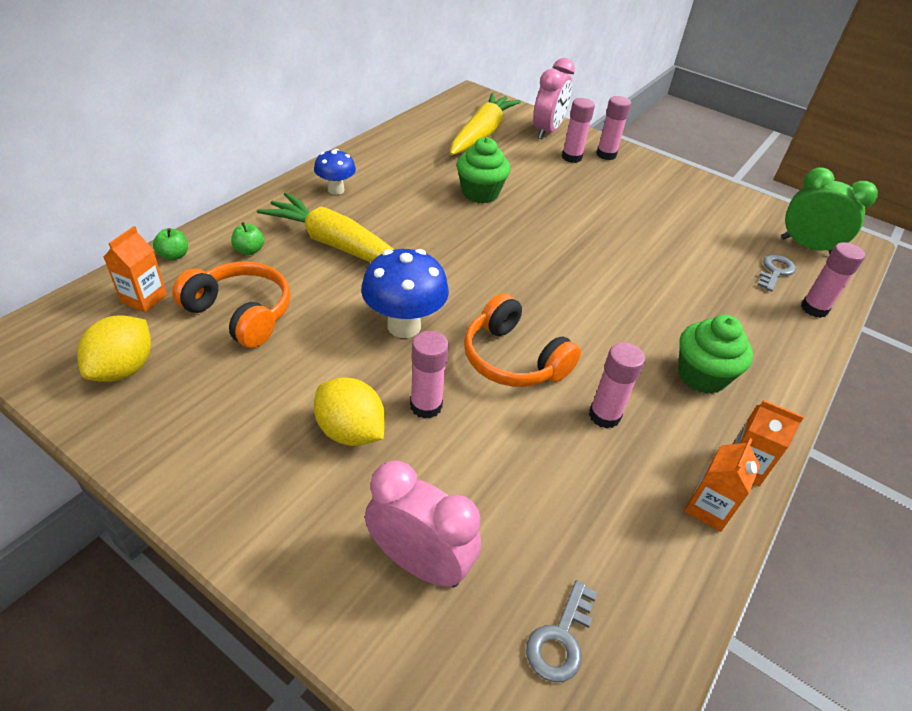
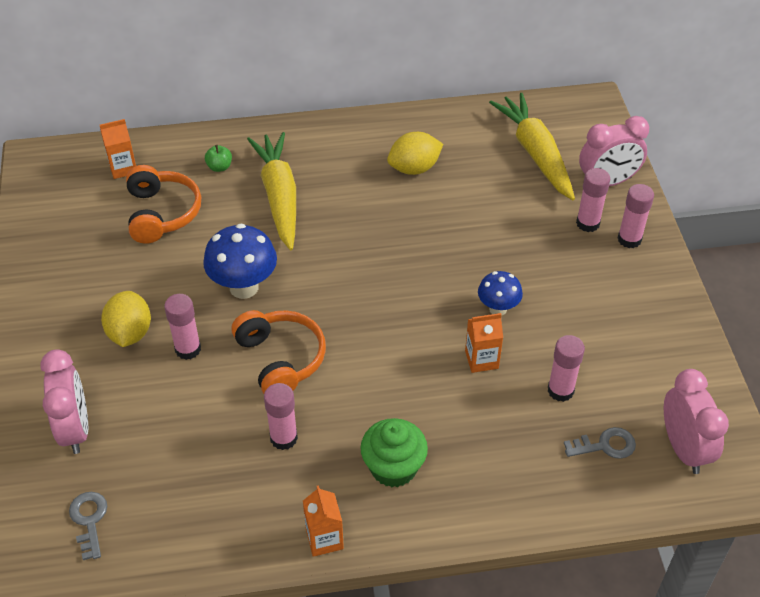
camera: 50 degrees right, 5 degrees up
yellow lemon [77,315,151,382] -> yellow lemon moved to [387,132,443,175]
green apple [153,228,188,261] -> none
blue mushroom [314,149,356,195] -> blue mushroom moved to [478,271,523,316]
yellow carrot [450,93,521,155] -> yellow carrot turned 90 degrees counterclockwise [489,93,575,200]
green cupcake [457,137,510,203] -> none
orange headphones [464,293,581,387] -> orange headphones turned 150 degrees clockwise [232,310,326,394]
grey key [526,580,597,682] -> grey key turned 90 degrees clockwise [69,492,107,560]
orange carton [684,438,760,532] -> orange carton moved to [465,313,503,373]
green clock [781,167,878,254] -> pink clock [664,369,729,474]
pink glue stick [801,242,865,318] -> pink glue stick moved to [548,335,585,402]

